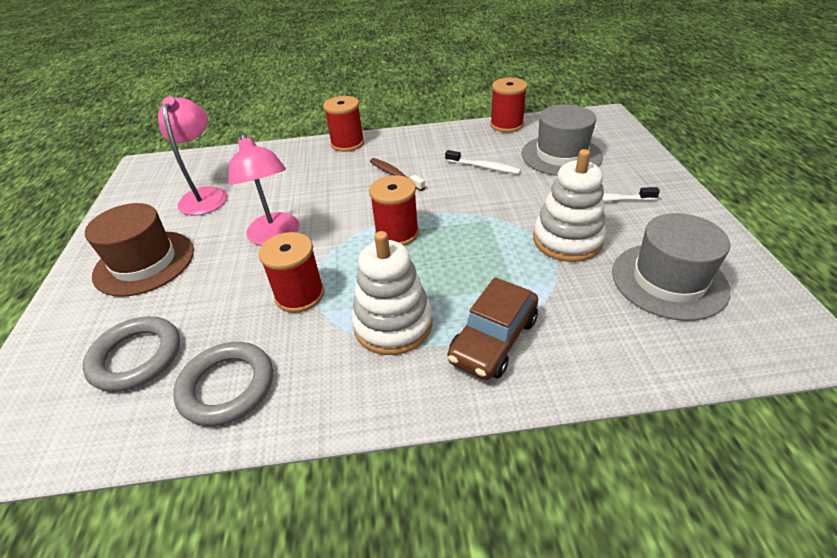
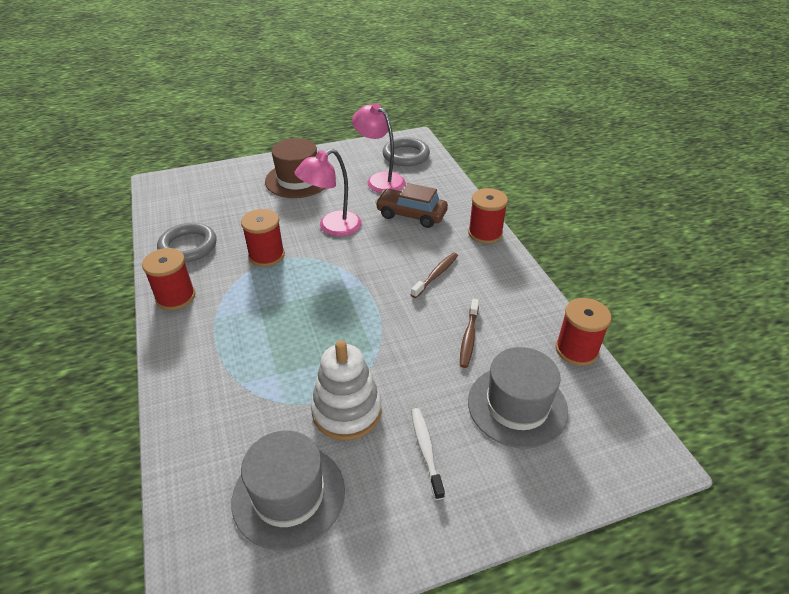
camera: 75 degrees right, 0 degrees up
grey ring [83,316,180,392] -> grey ring moved to [383,137,430,166]
pink lamp [158,96,227,215] -> pink lamp turned 120 degrees counterclockwise [352,103,406,193]
white stacking toy [351,231,432,355] -> none
red spool [369,175,419,246] -> red spool moved to [142,248,195,310]
white toothbrush [445,150,521,174] -> brown toothbrush [460,299,479,368]
brown car [447,277,538,380] -> brown car moved to [375,183,448,228]

